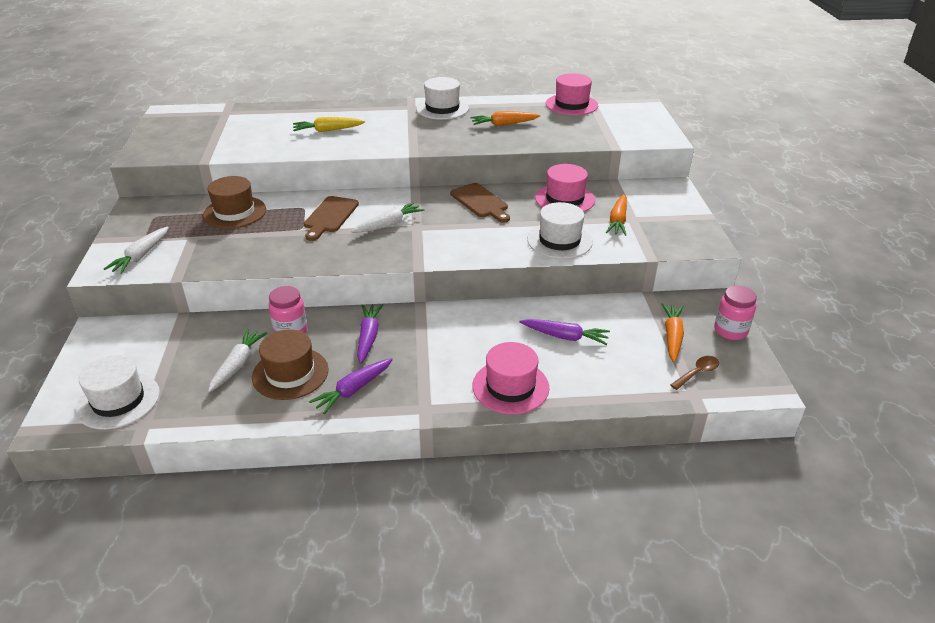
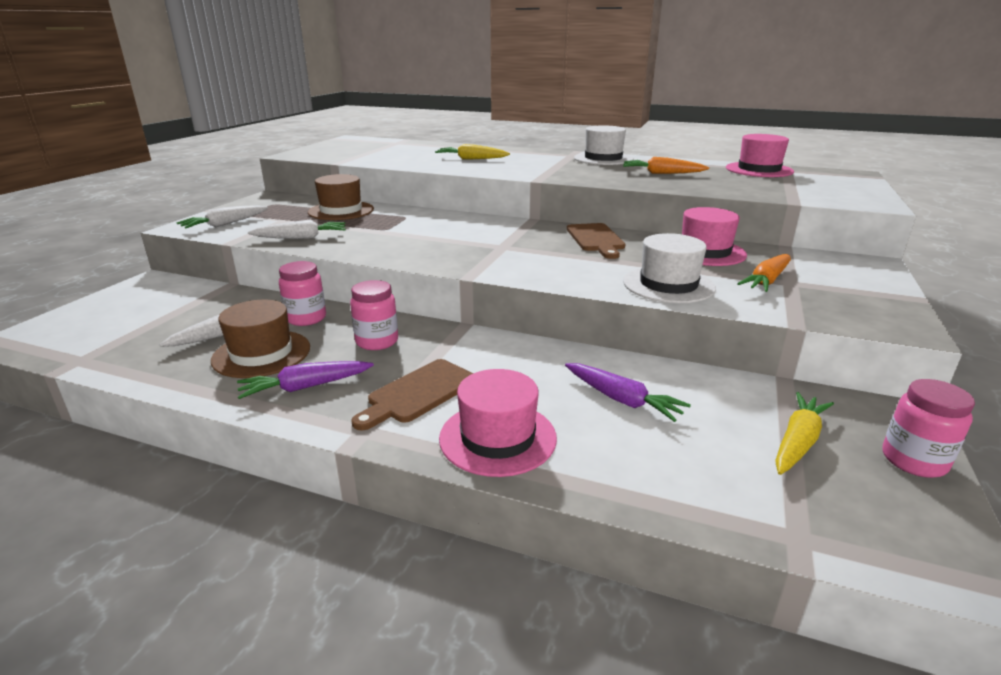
camera: 25 degrees right, 10 degrees down
white hat [76,355,160,430] -> none
brown cutting board [304,196,359,241] -> brown cutting board moved to [351,359,474,430]
white carrot [351,202,424,233] -> white carrot moved to [248,219,346,239]
purple carrot [357,305,383,364] -> pink jar [350,280,398,350]
orange carrot [662,303,684,362] -> yellow carrot [775,392,834,475]
brown spoon [670,356,719,390] -> none

